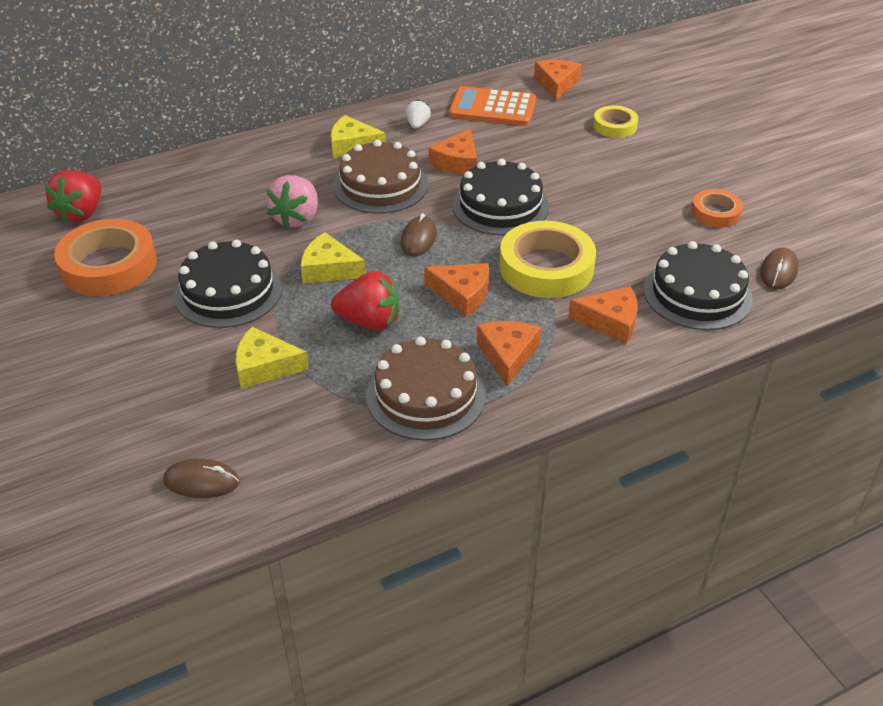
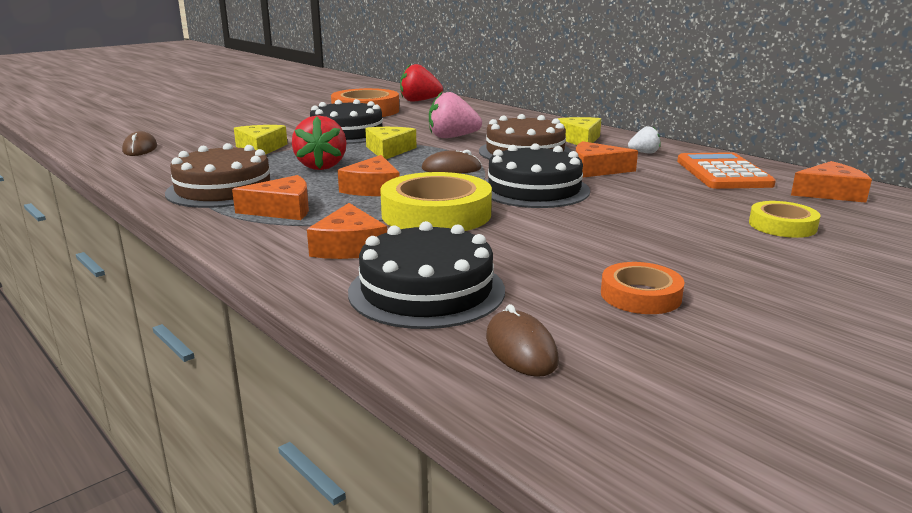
camera: 75 degrees right, 20 degrees down
brown mouse [760,248,798,289] -> brown mouse turned 60 degrees clockwise [486,304,559,377]

